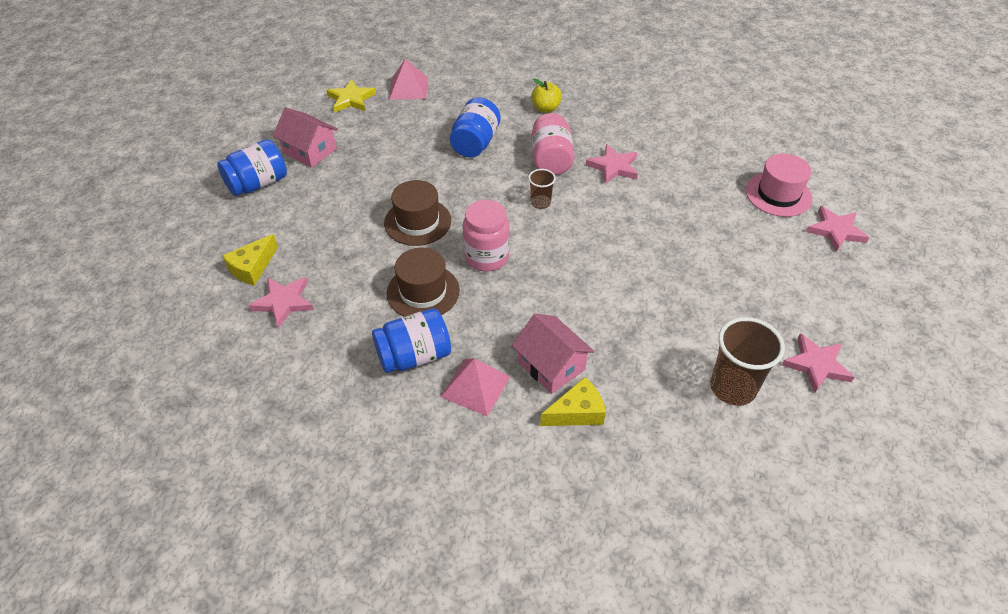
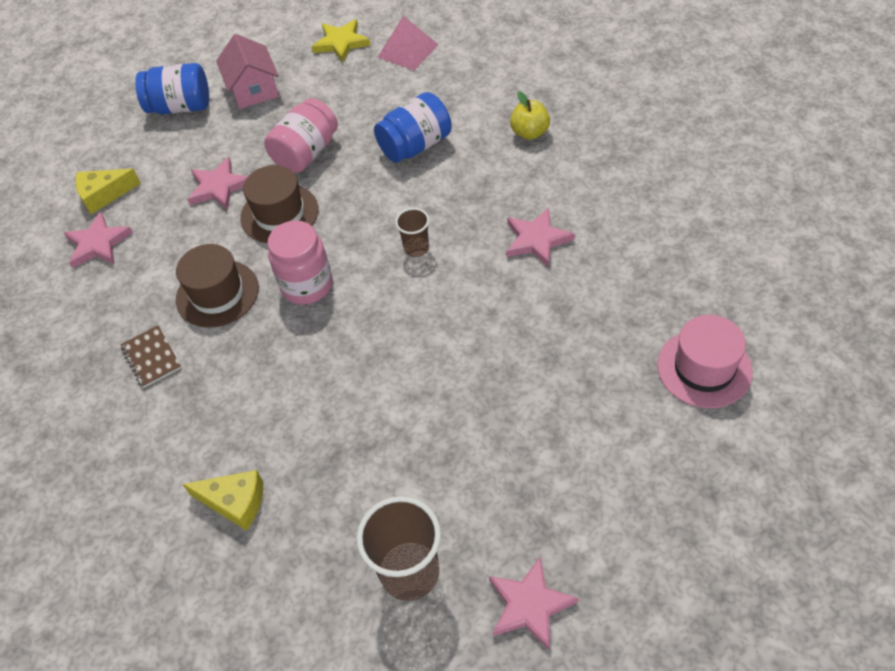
camera: 40 degrees right, 5 degrees up
blue jar [372,308,451,373] -> brown notebook [120,325,181,388]
pink pyramid [441,358,510,417] -> none
pink house [512,314,594,394] -> none
pink jar [531,113,574,175] -> pink jar moved to [264,98,338,173]
pink star [806,206,870,252] -> pink star moved to [187,157,248,210]

